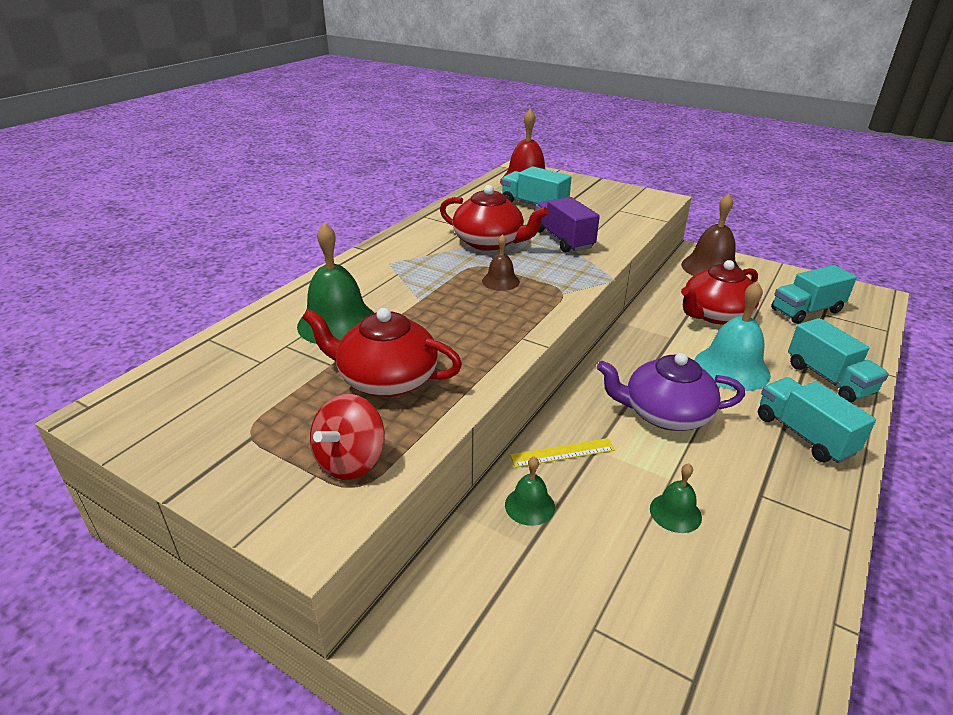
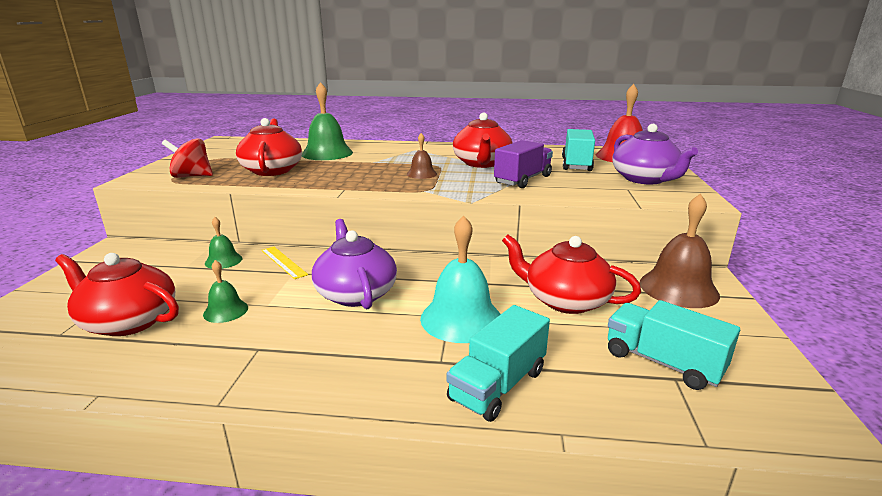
camera: 65 degrees right, 10 degrees down
turquoise truck [758,377,876,464] -> none
none -> red teapot [55,253,179,336]
none -> purple teapot [612,124,698,184]

